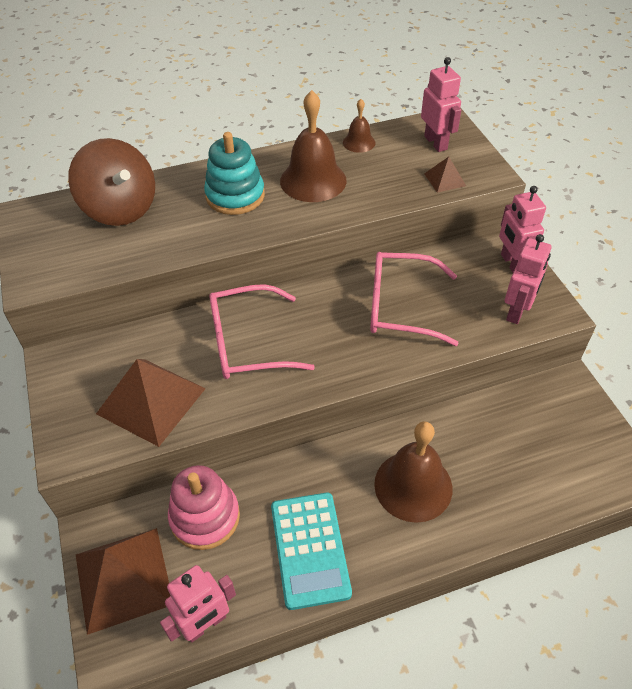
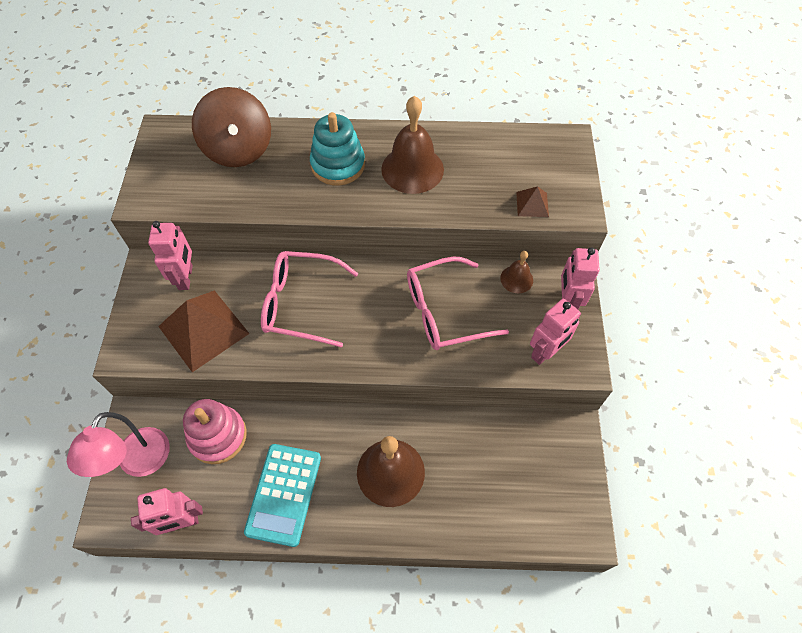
camera: 20 degrees right, 10 degrees up
brown pyramid [76,528,171,635] -> pink lamp [67,412,170,477]
brown bell [343,99,376,153] -> brown bell moved to [500,251,533,293]
pink glasses [370,252,458,346] -> pink glasses turned 45 degrees counterclockwise [407,257,509,350]
pink robot [421,57,461,152] -> pink robot moved to [148,221,193,290]

